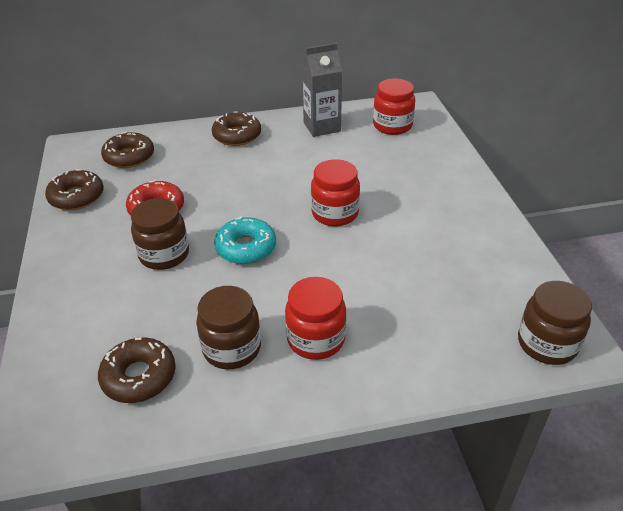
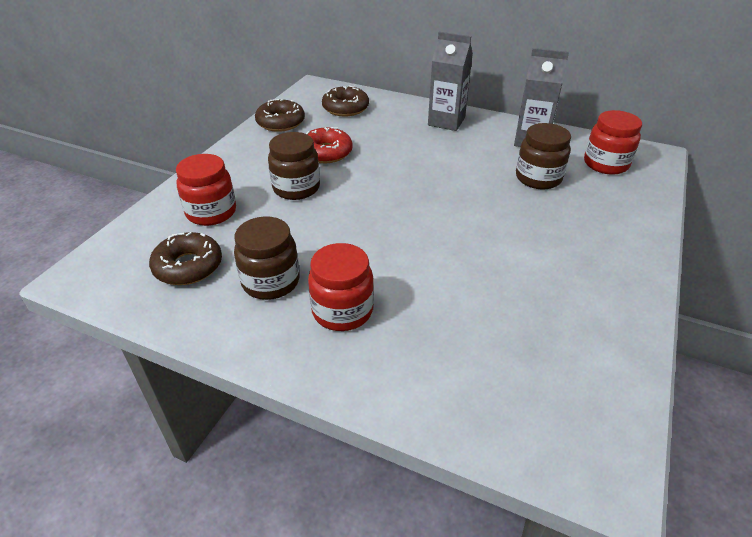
camera: 35 degrees right, 0 degrees up
brown donut [212,112,261,146] -> grey carton [428,32,473,131]
turquoise donut [214,216,276,264] -> none
red jar [311,159,360,226] -> red jar moved to [176,154,236,226]
brown jar [518,281,592,365] -> brown jar moved to [516,123,571,189]

